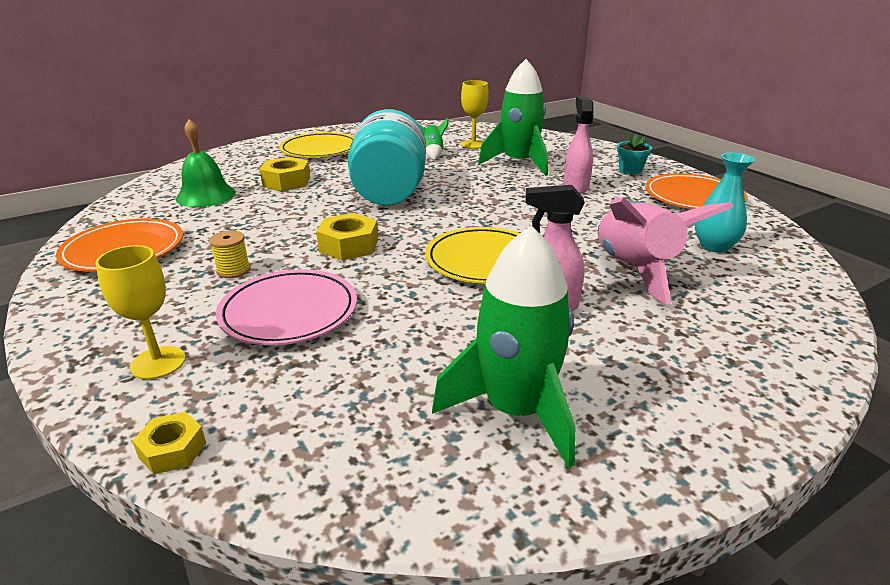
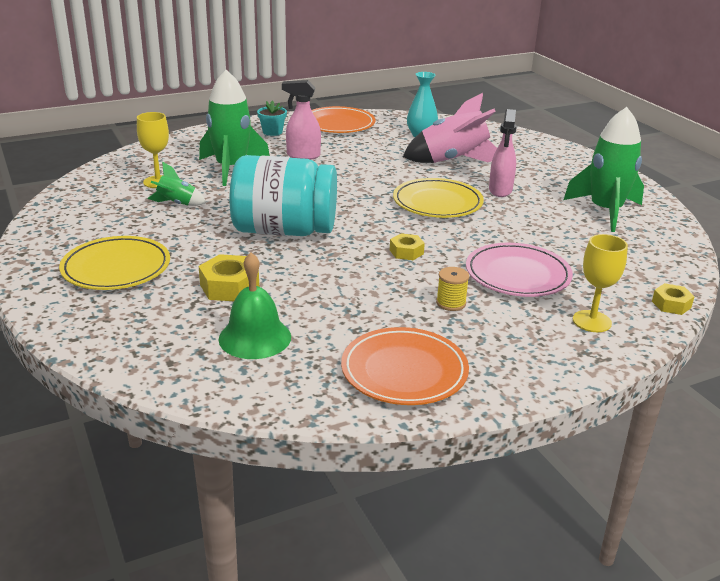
camera: 85 degrees left, 0 degrees up
yellow nut [316,213,378,261] -> yellow nut [390,233,425,260], size x0.62

